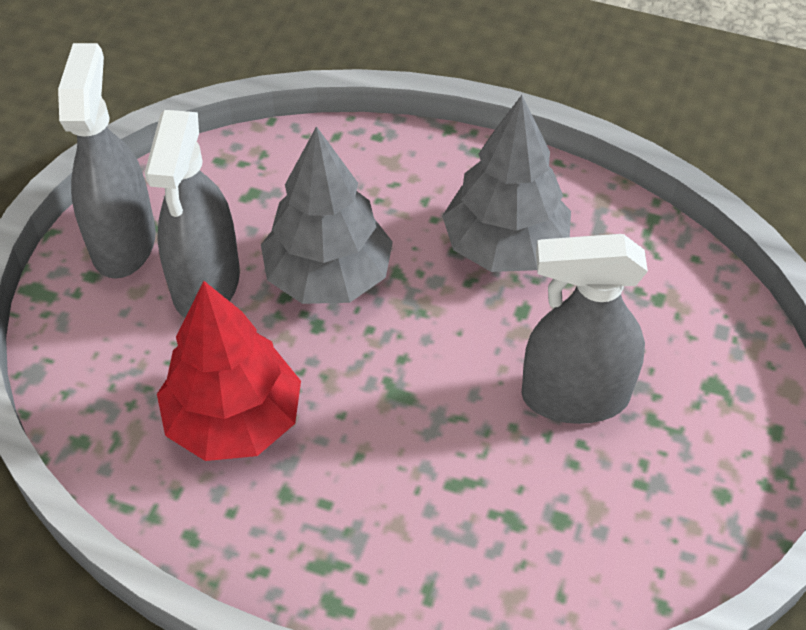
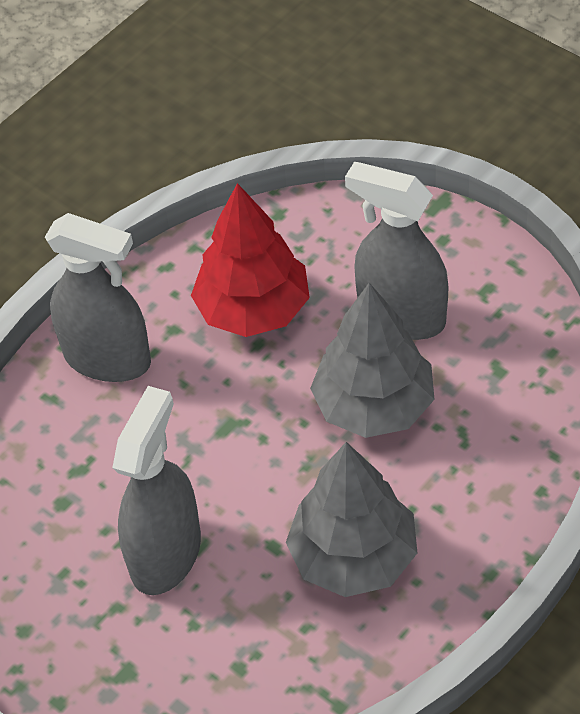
camera: 115 degrees right, 0 degrees up
grey spray bottle [58,43,156,279] -> grey spray bottle moved to [45,213,151,382]

